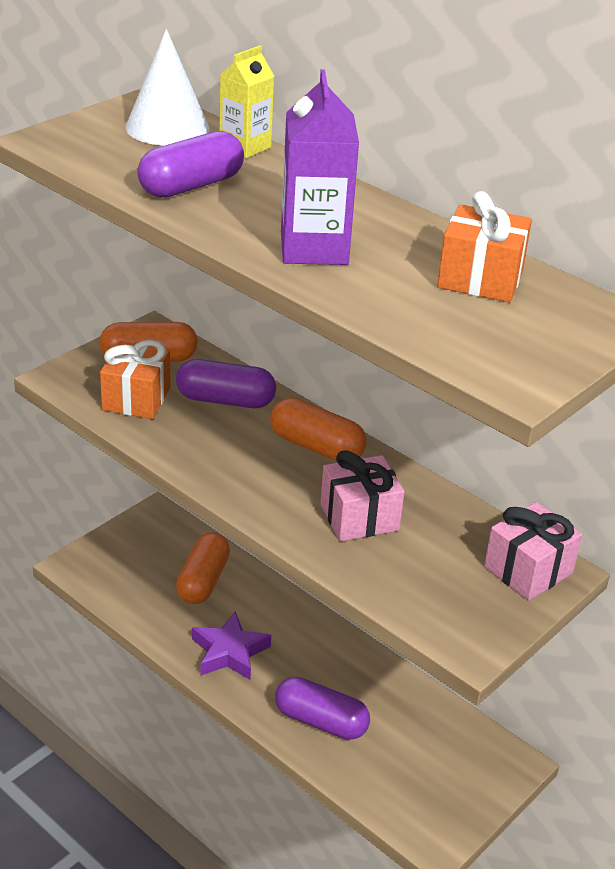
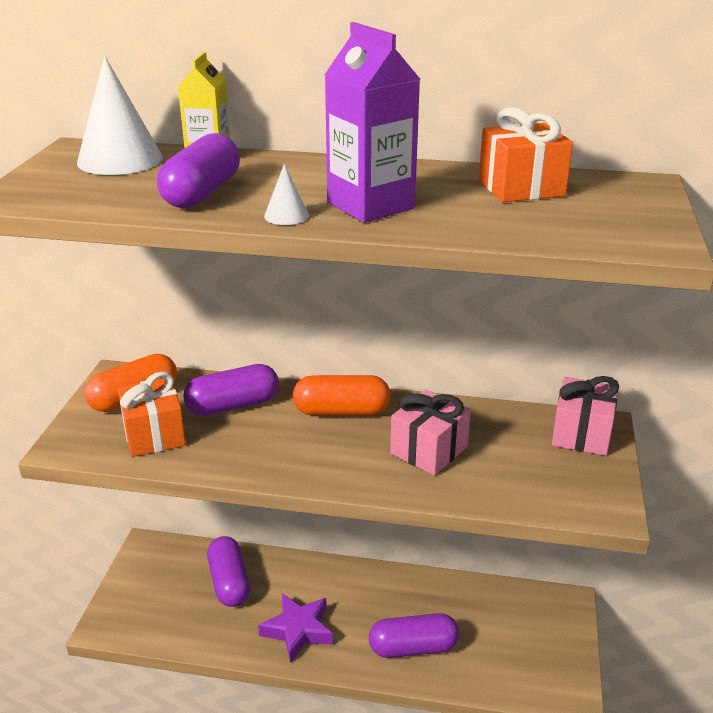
camera: 30 degrees left, 5 degrees down
orange capsule [176,532,230,604] -> purple capsule [207,536,251,607]
none -> white cone [264,164,309,225]

